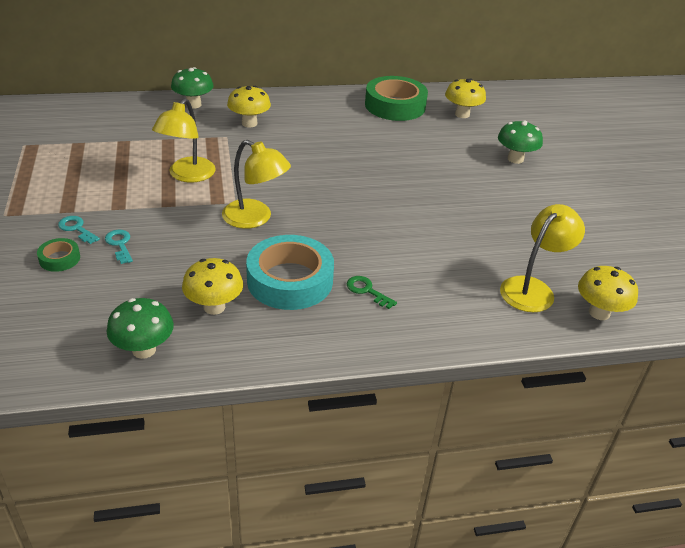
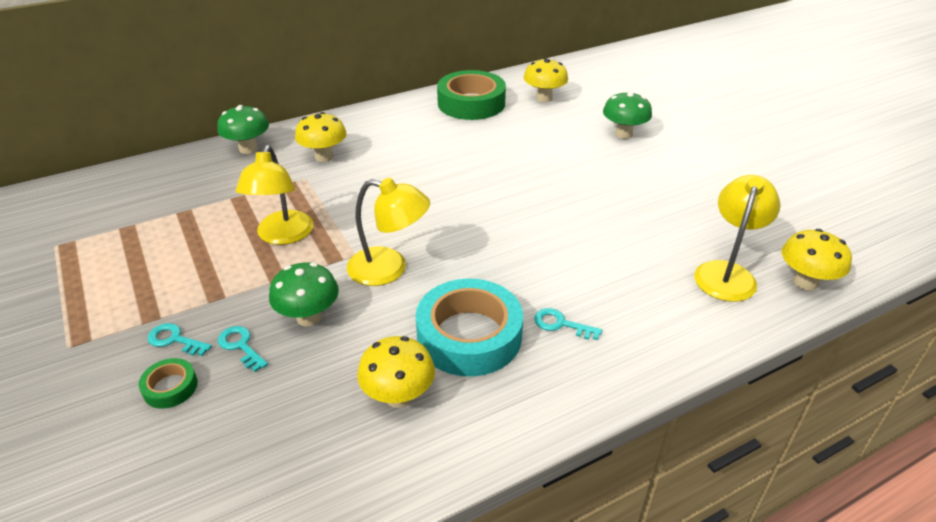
camera: 15 degrees left, 0 degrees up
green mushroom [107,298,174,359] -> green mushroom moved to [269,262,339,326]
green key [347,276,397,309] -> turquoise key [534,308,602,340]

